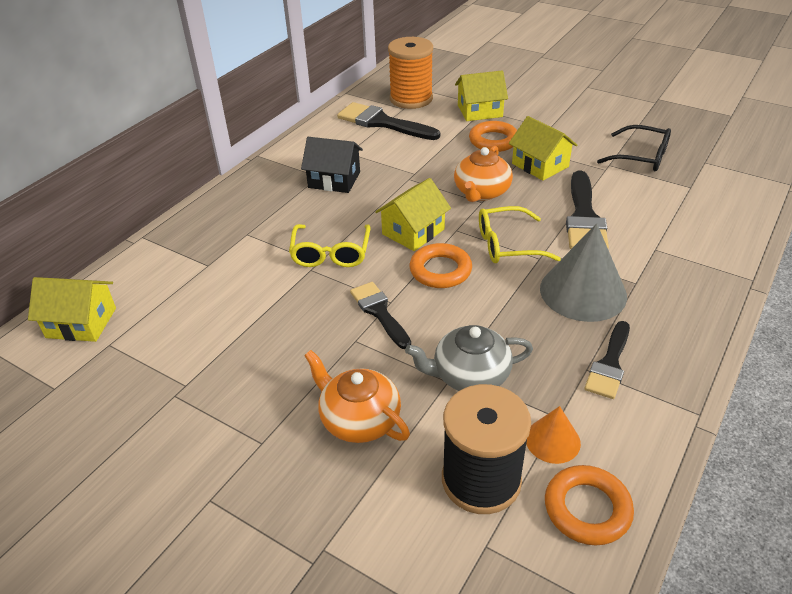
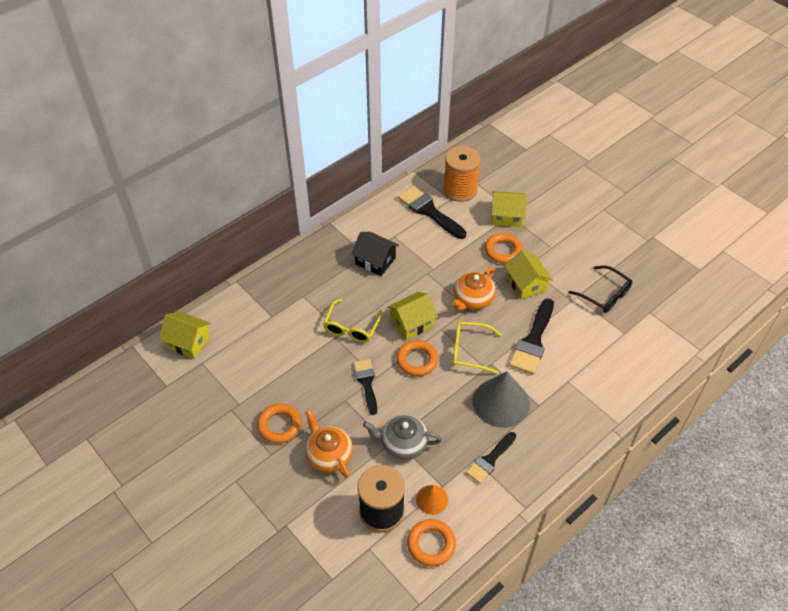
camera: 15 degrees right, 10 degrees up
none -> orange ring [257,404,302,444]

